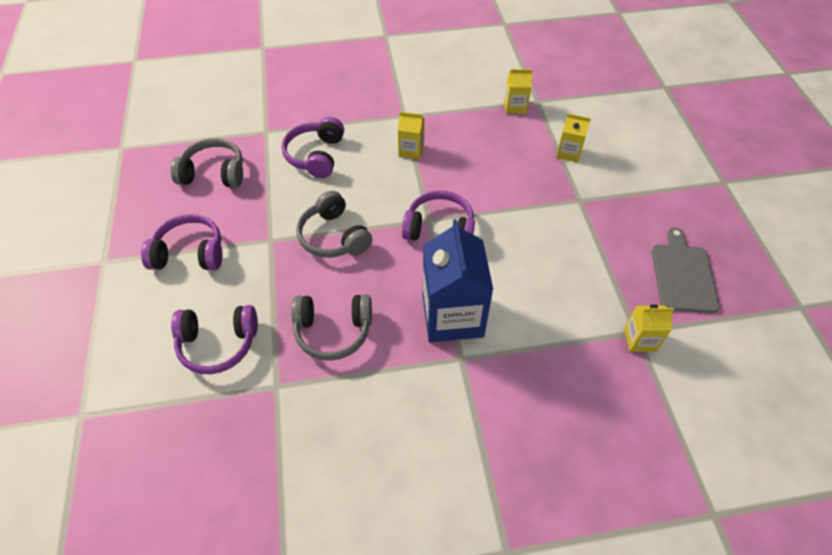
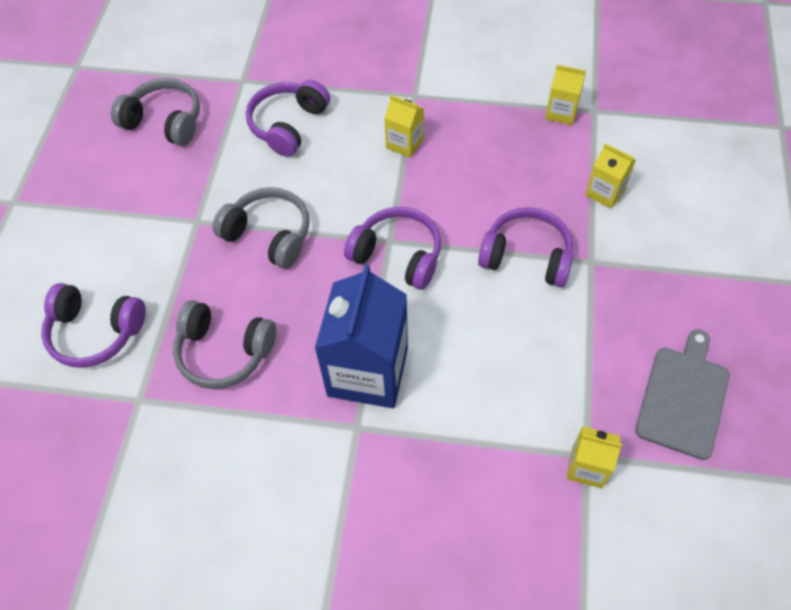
camera: 20 degrees right, 5 degrees up
purple headphones [141,214,222,270] -> purple headphones moved to [478,207,574,288]
grey headphones [296,191,372,258] -> grey headphones turned 135 degrees clockwise [213,187,309,269]

